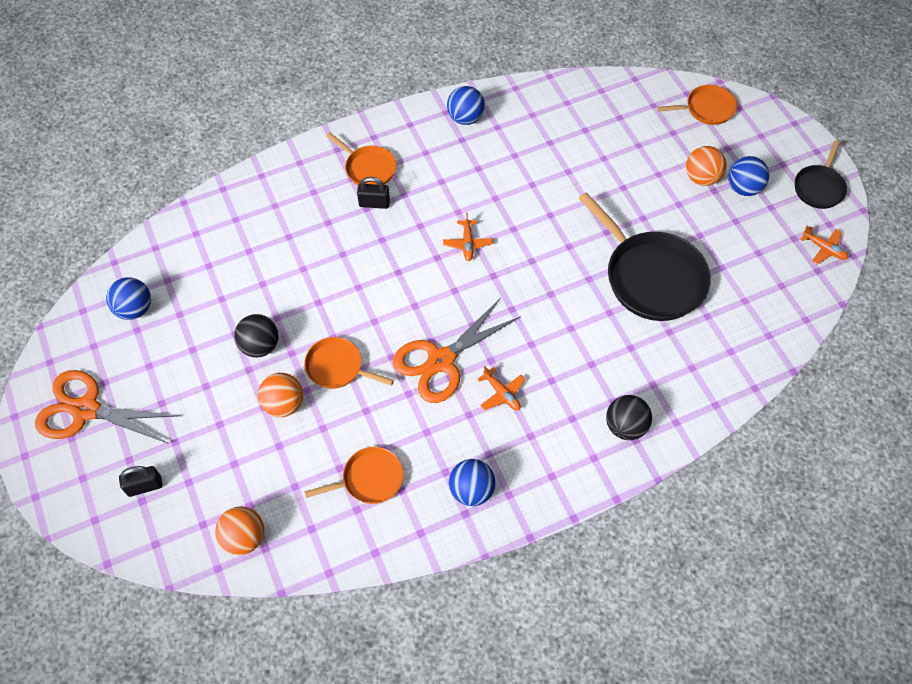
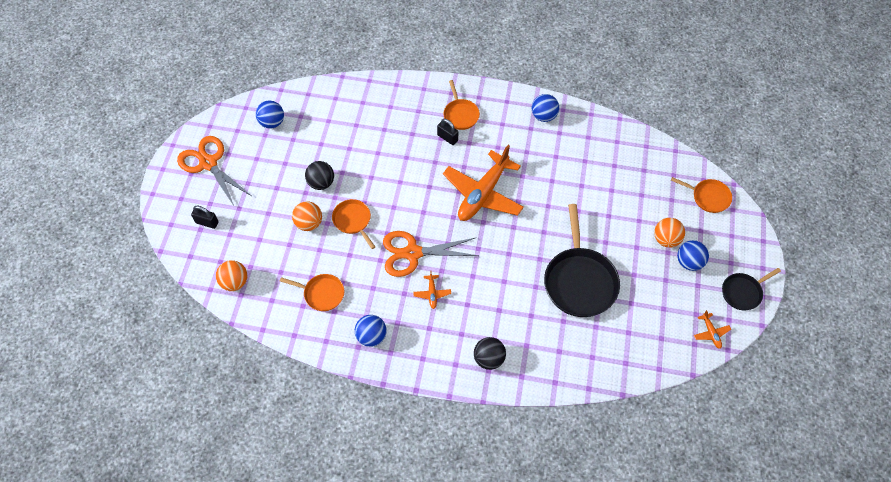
camera: 35 degrees right, 0 degrees up
orange plane [443,213,493,261] -> orange plane [443,145,524,221], size x2.48

